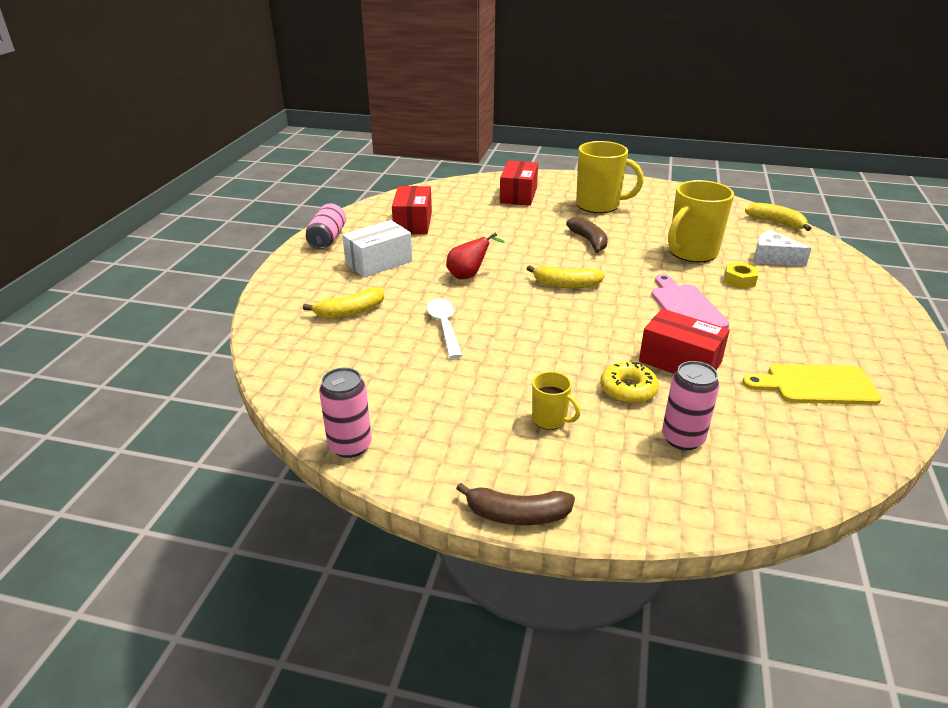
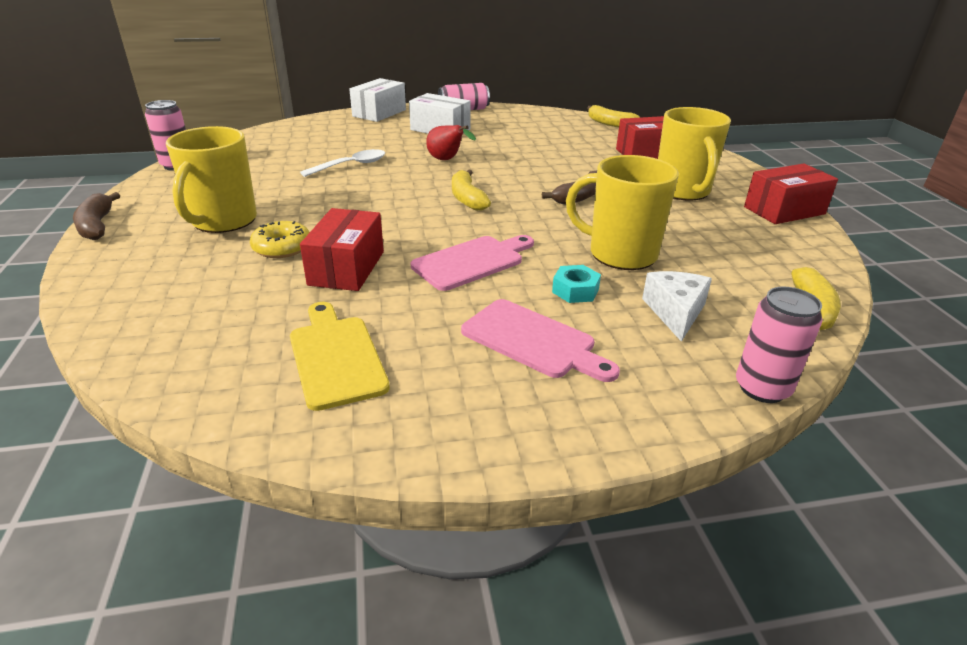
camera: 65 degrees right, 0 degrees up
yellow banana [303,287,384,319] -> yellow banana moved to [587,105,641,127]
red box [392,186,432,234] -> red box moved to [744,164,838,224]
yellow mug [532,371,581,430] -> yellow mug [166,126,257,233], size x2.00
pink can [662,361,719,450] -> pink can moved to [736,286,822,403]
yellow nut [724,262,758,289] -> turquoise nut [552,265,601,303]
none -> white box [349,78,406,122]
none -> pink cutting board [461,299,620,382]

